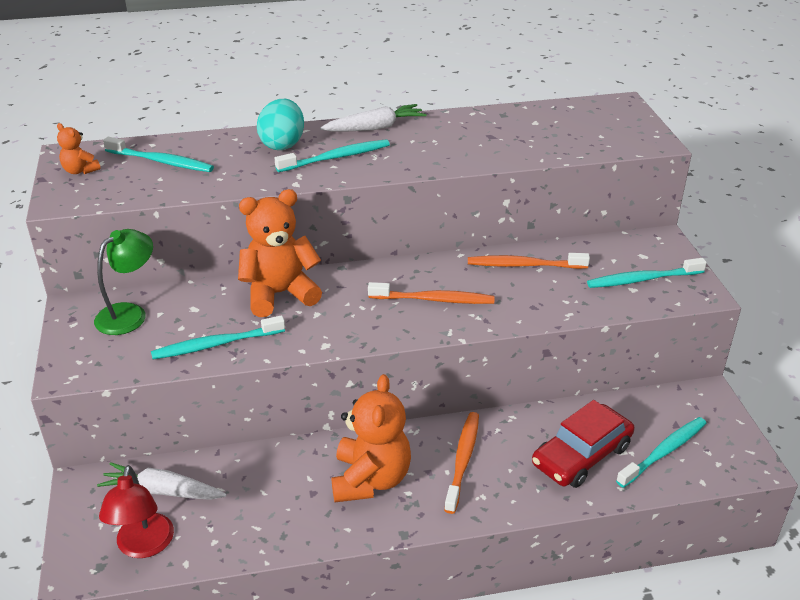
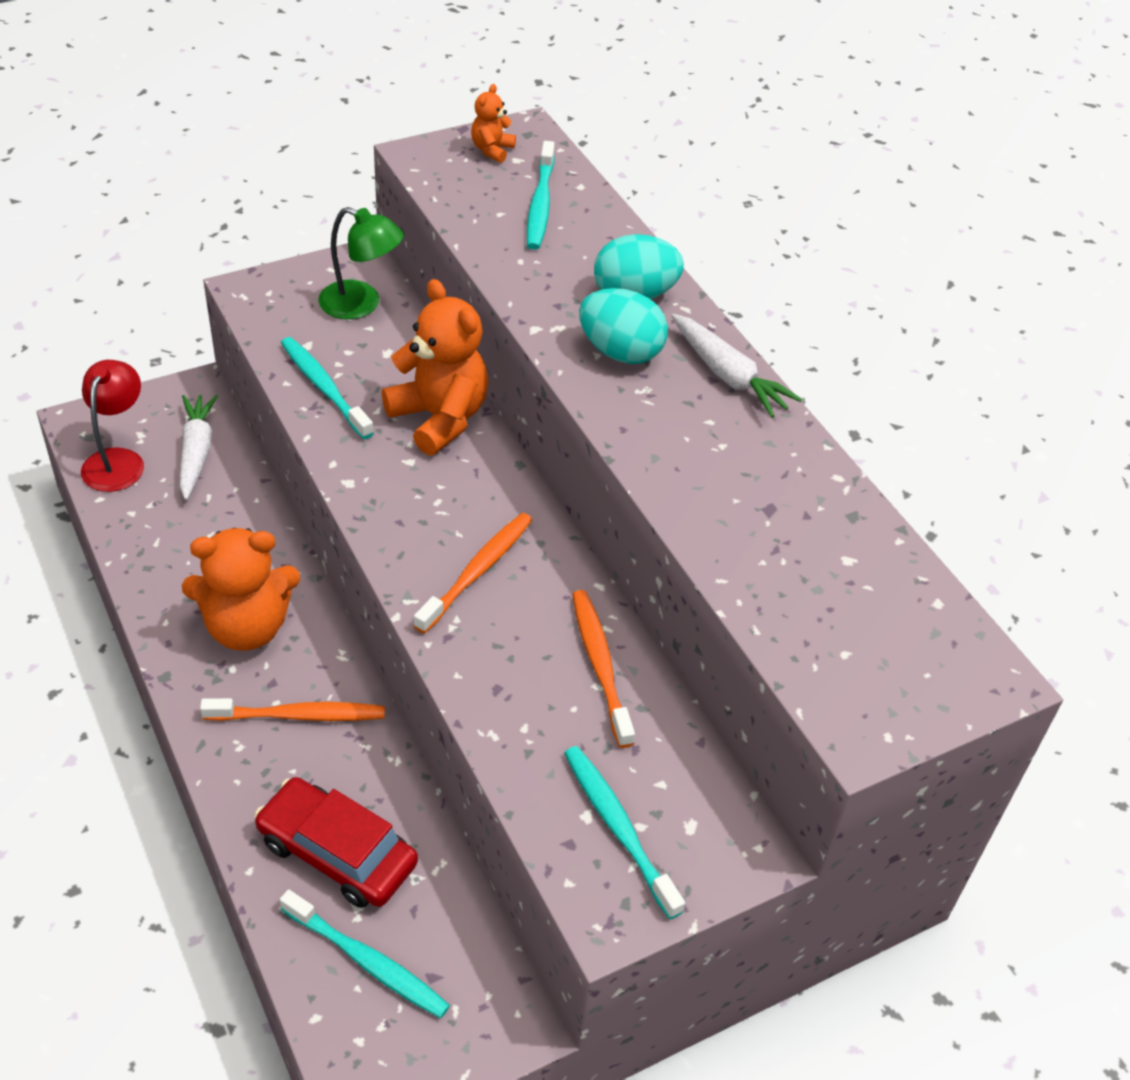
camera: 70 degrees right, 10 degrees up
red lamp [99,465,174,558] -> red lamp turned 120 degrees clockwise [81,360,144,492]
turquoise toothbrush [275,139,390,172] -> turquoise egg [579,288,668,364]
orange toothbrush [368,282,495,304] -> orange toothbrush turned 135 degrees counterclockwise [414,513,532,634]

